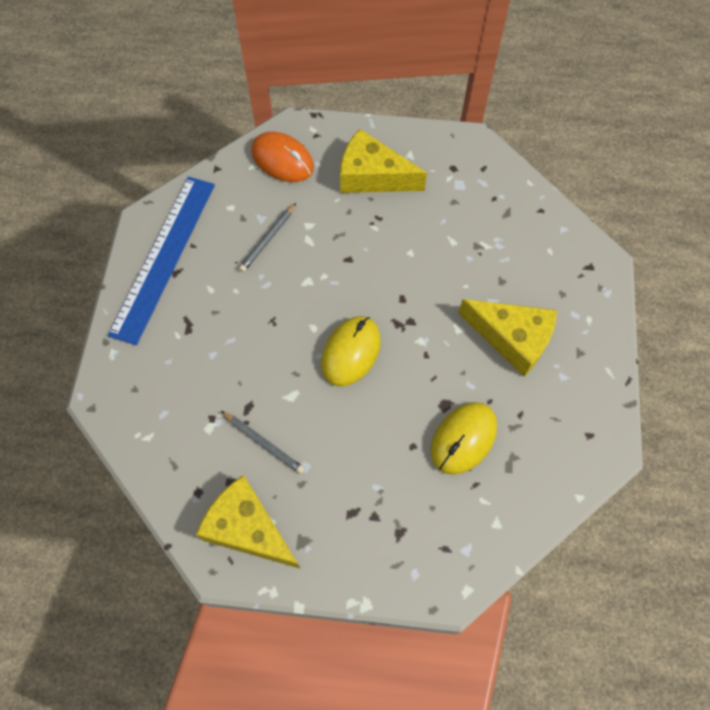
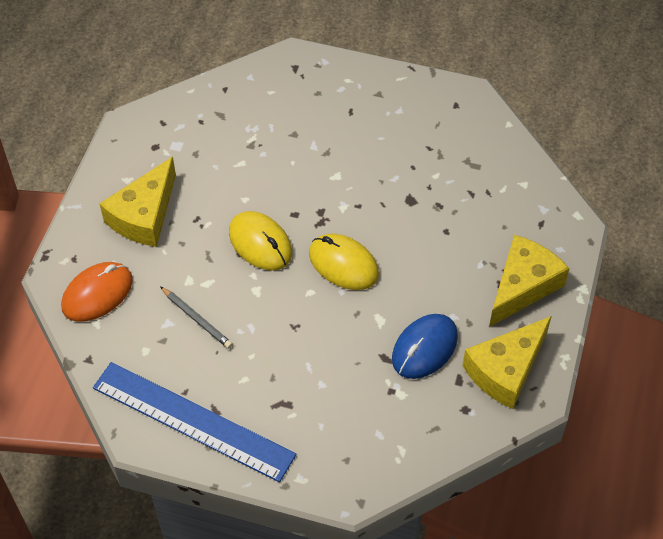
camera: 80 degrees left, 10 degrees down
grey pencil [221,411,305,474] -> blue mouse [392,314,458,379]
yellow mouse [431,402,497,475] -> yellow mouse moved to [229,211,292,271]
yellow cheese [458,299,557,376] -> yellow cheese moved to [489,235,570,327]

